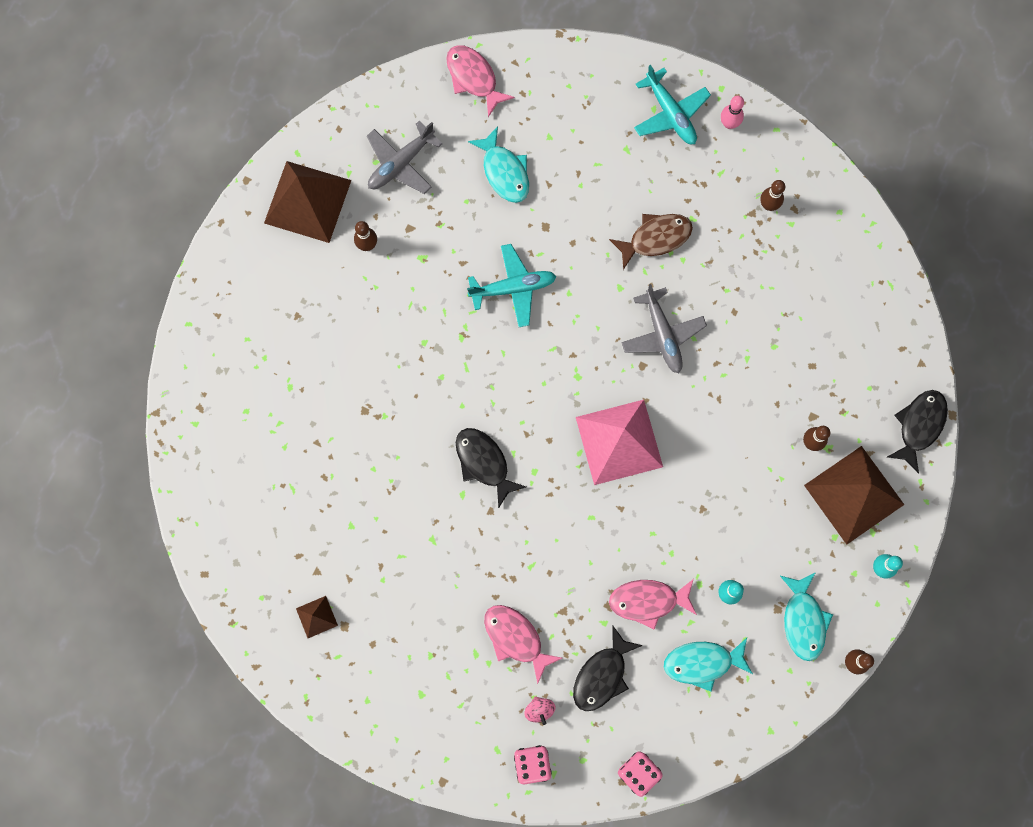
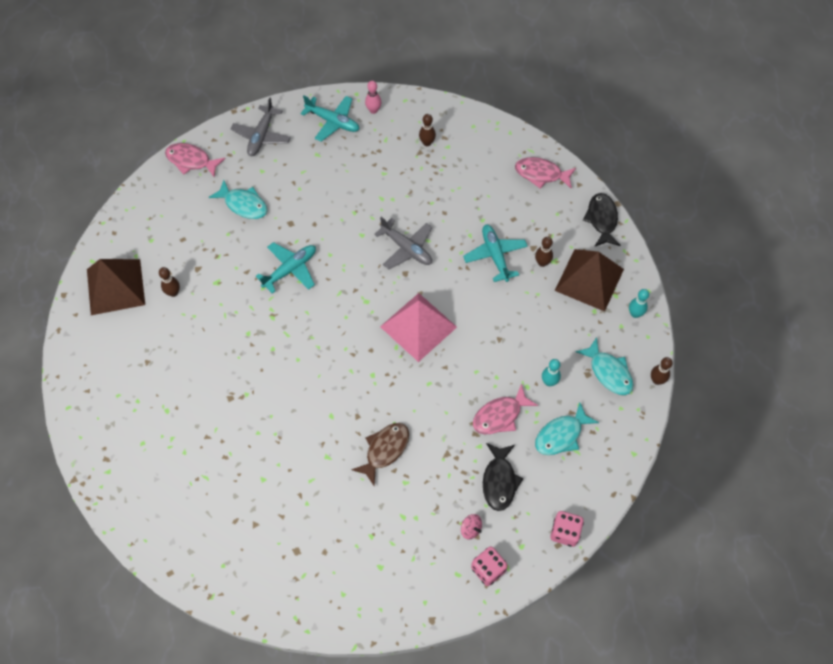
camera: 30 degrees left, 15 degrees down
brown pyramid [296,596,338,638] -> none
grey plane [367,120,443,194] -> grey plane moved to [231,97,291,156]
black fish [456,428,526,509] -> none
pink fish [484,605,562,684] -> pink fish moved to [515,157,576,189]
brown fish [609,214,693,270] -> brown fish moved to [351,423,409,486]
none -> turquoise plane [463,225,528,282]

